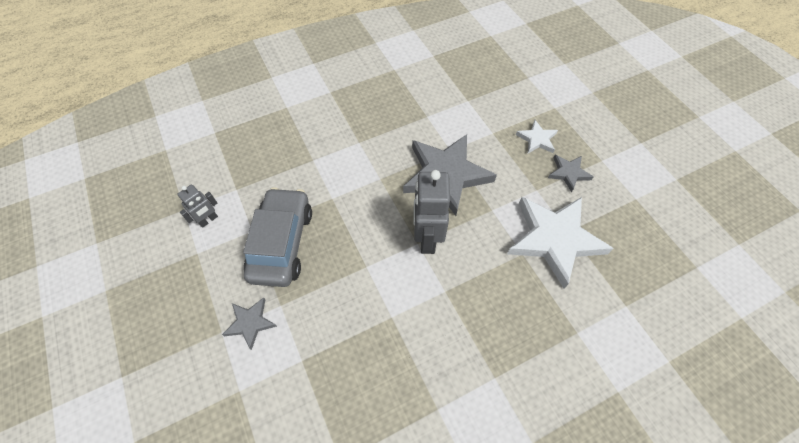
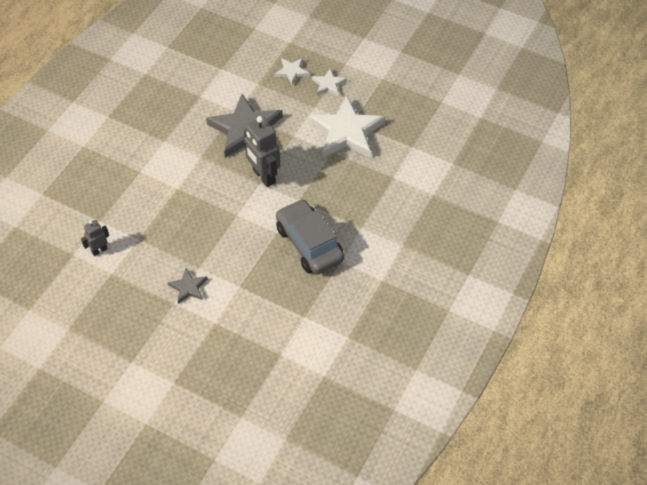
camera: 35 degrees left, 5 degrees down
grey robot [177,185,218,228] -> grey robot turned 135 degrees counterclockwise [81,220,109,256]
grey car [243,187,312,287] -> grey car moved to [276,199,344,275]
grey star [548,155,593,192] -> white star [312,69,347,97]

